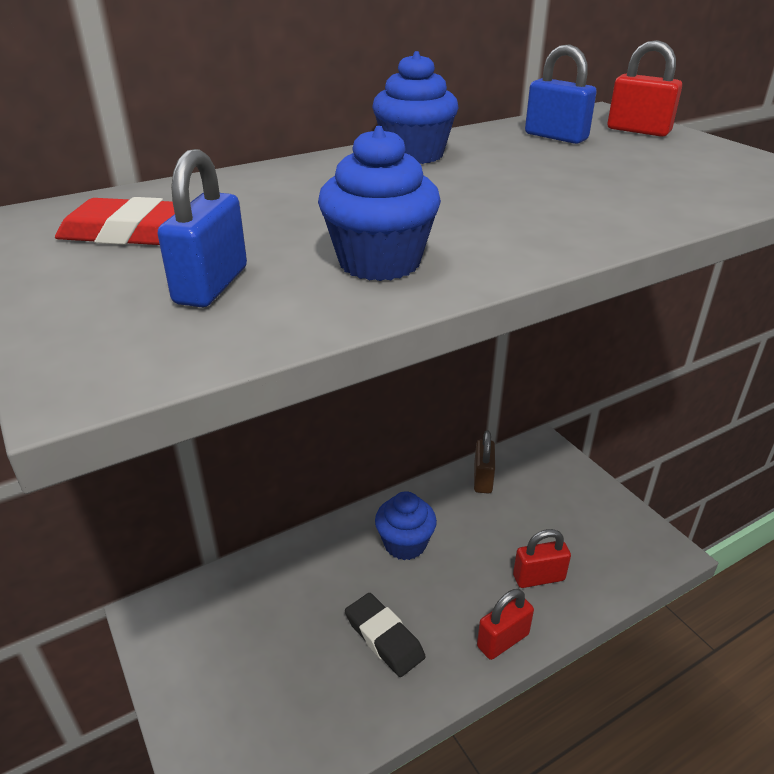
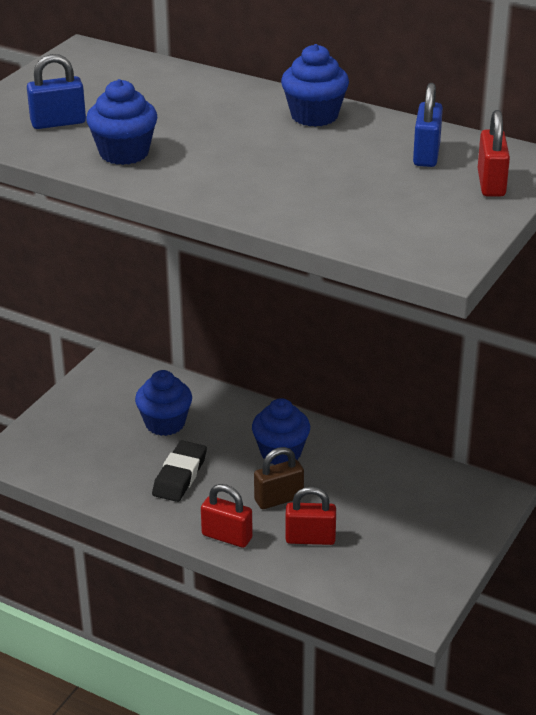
camera: 60 degrees right, 0 degrees up
red eraser [55,197,175,245] -> none
brown padlock [474,430,495,493] -> brown padlock moved to [254,447,304,509]
red padlock [513,529,571,588] -> red padlock turned 45 degrees counterclockwise [285,487,336,545]
none -> blue cupcake [135,370,192,436]

